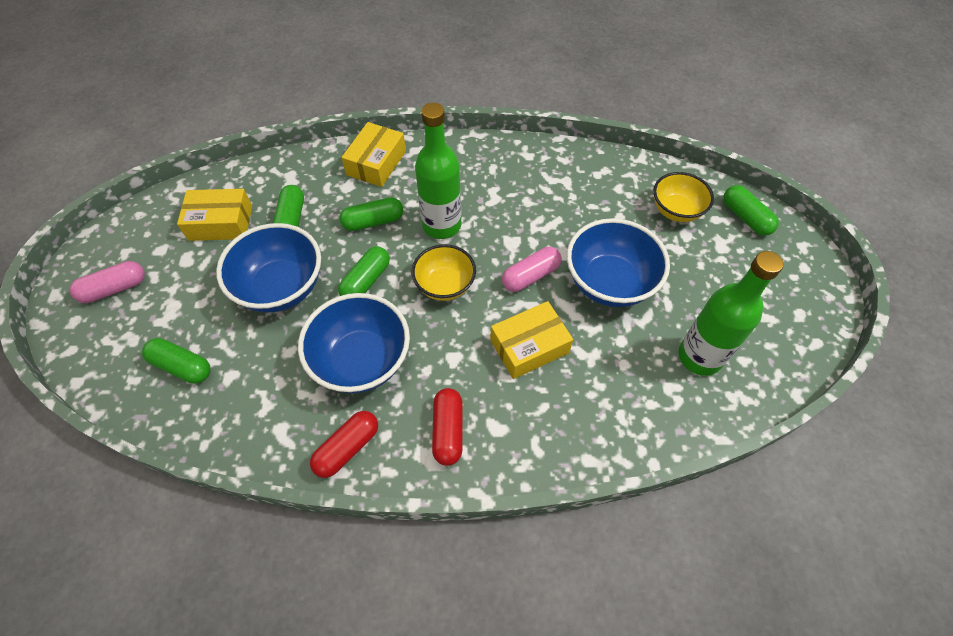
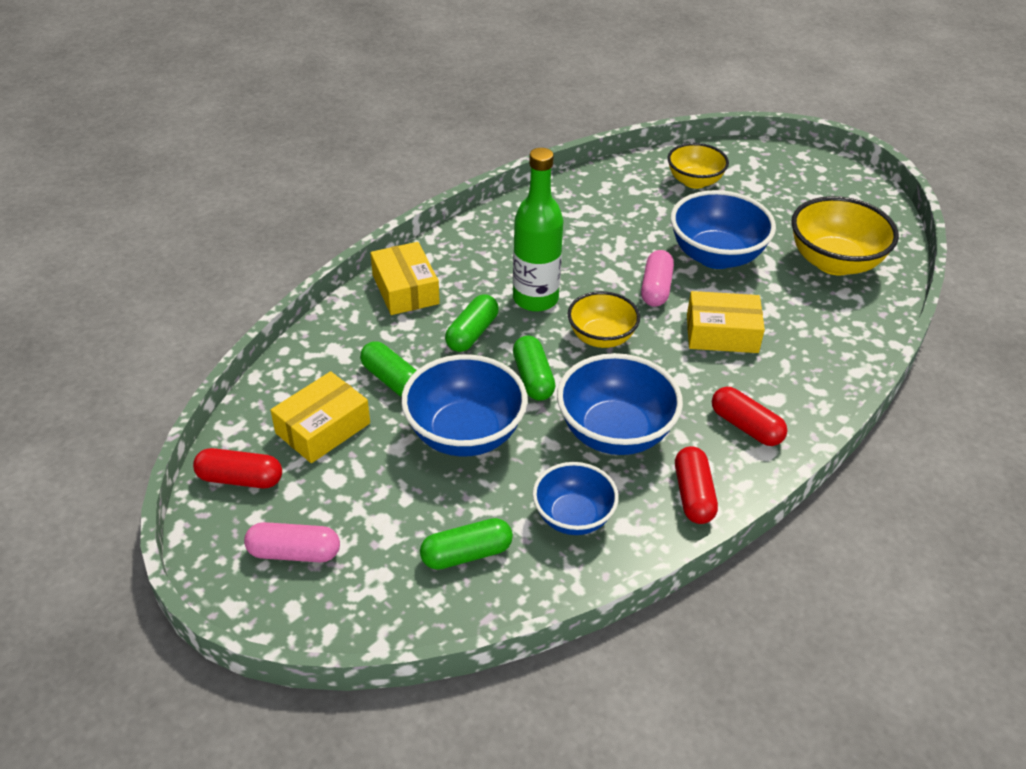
camera: 45 degrees left, 15 degrees down
pink capsule [70,261,145,303] -> pink capsule turned 75 degrees clockwise [244,522,340,562]
yellow box [490,301,573,379] -> yellow box turned 75 degrees clockwise [687,291,765,353]
green bottle [678,251,783,376] -> yellow bowl [791,196,899,276]
green capsule [723,185,779,236] -> none
none -> red capsule [193,448,282,488]
none -> blue bowl [533,462,619,535]

